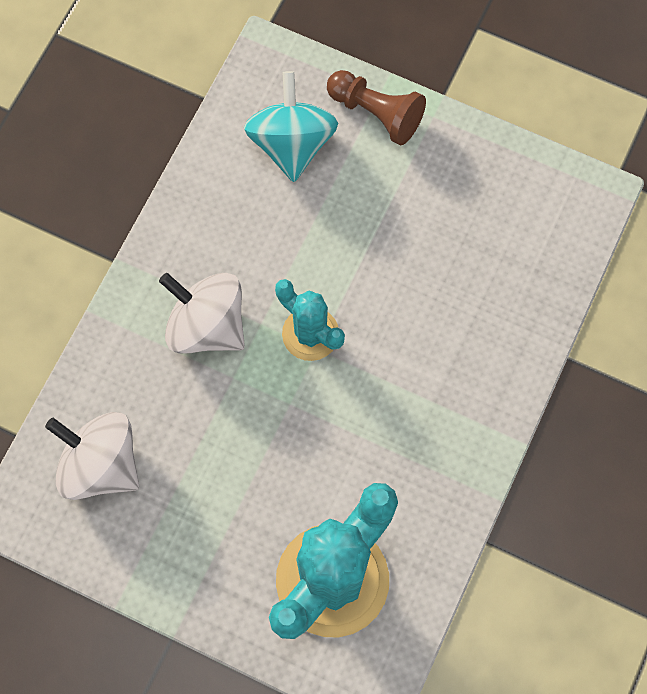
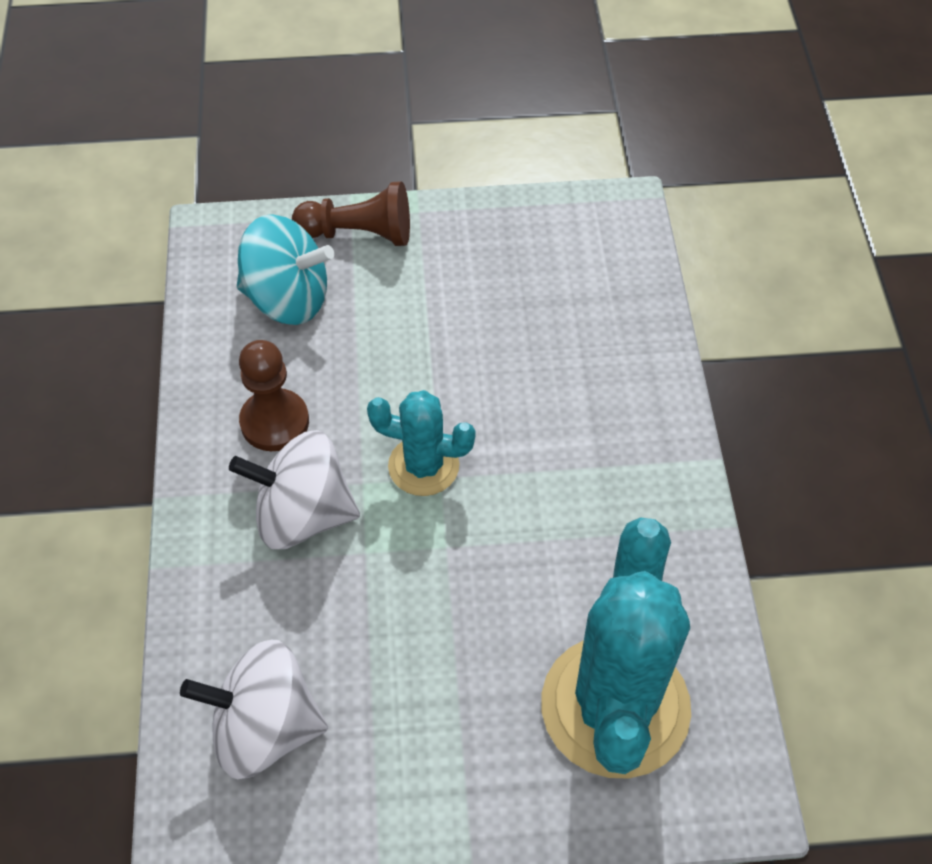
camera: 30 degrees left, 15 degrees down
turquoise spinning top [244,71,338,182] -> turquoise spinning top turned 135 degrees clockwise [237,214,334,325]
none -> brown pawn [239,340,309,451]

